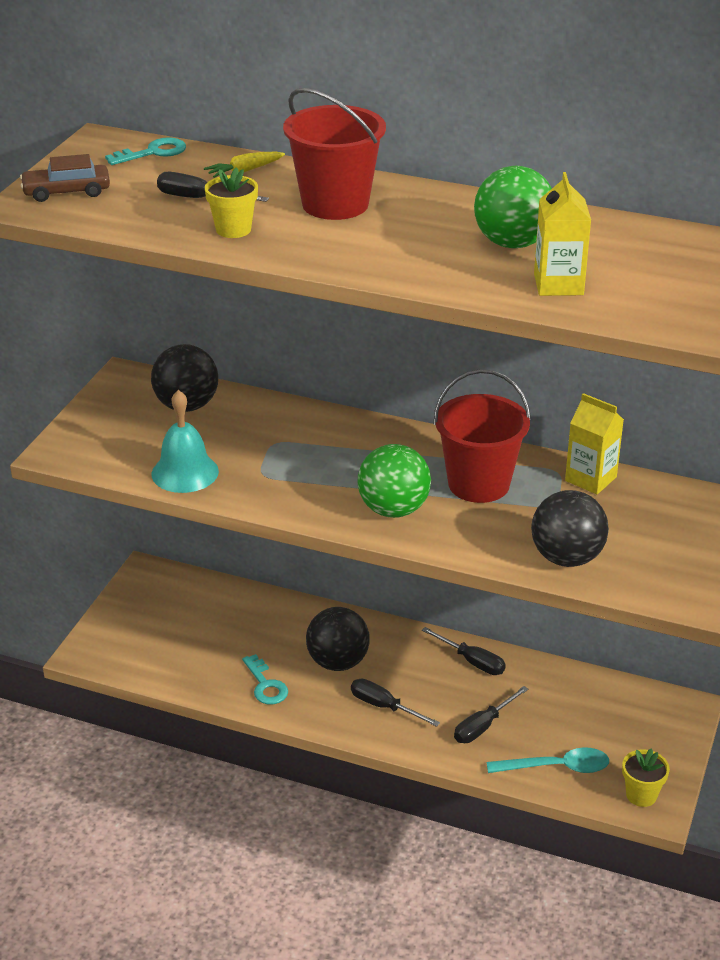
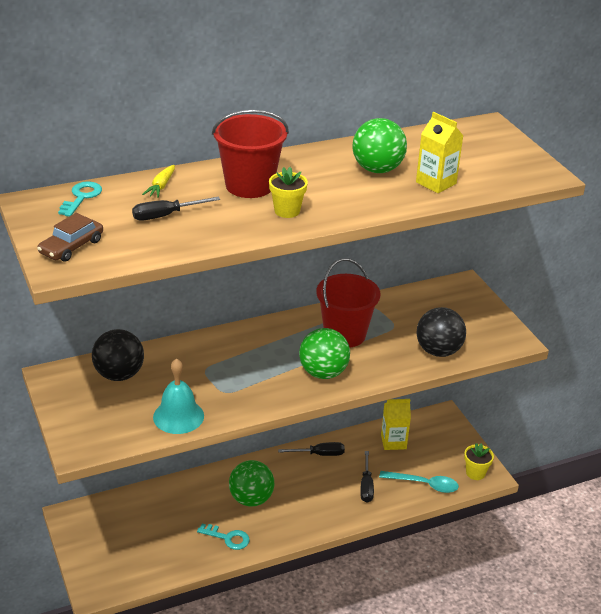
camera: 45 degrees left, 0 degrees up
yellow flower pot [205,167,258,238] -> yellow flower pot moved to [269,167,308,218]
black ball [306,607,370,671] -> green ball [229,460,274,507]
black screwdriver [351,679,440,727] -> none
turquoise spoon [487,747,609,773] -> turquoise spoon turned 60 degrees clockwise [379,471,459,493]
yellow carton [565,393,624,494] -> yellow carton moved to [381,399,411,450]

